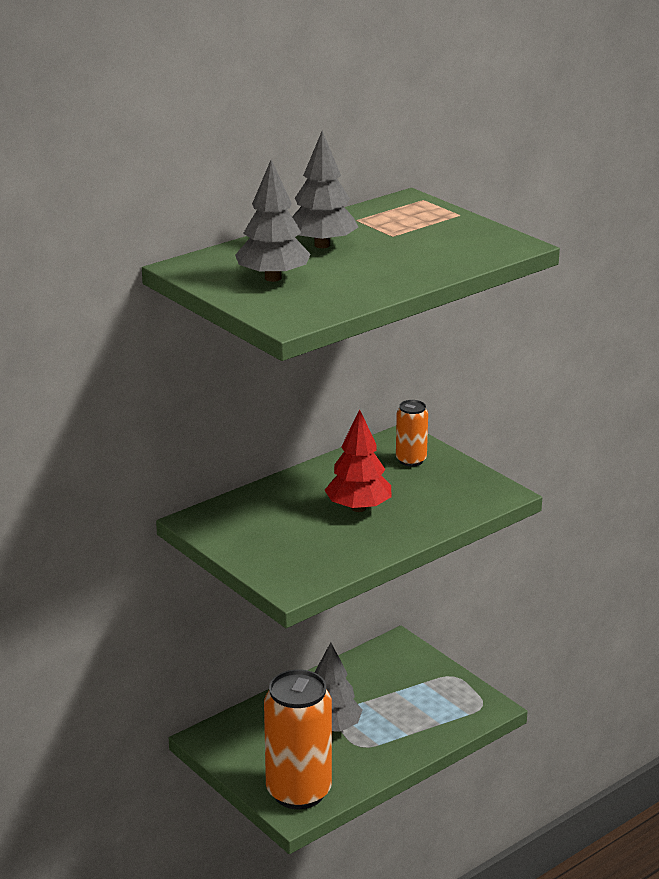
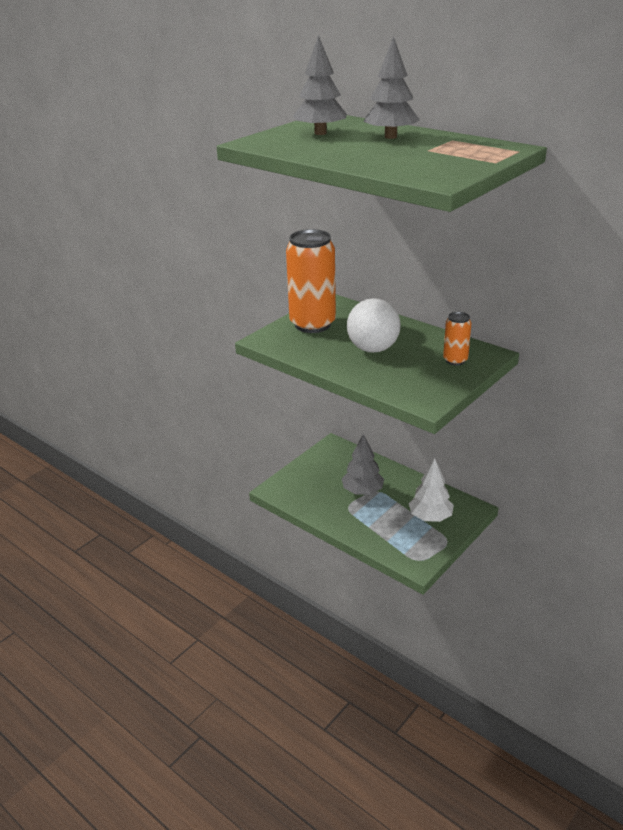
camera: 80 degrees right, 5 degrees up
orange can [264,670,332,809] -> orange can moved to [286,229,336,333]
red tree [325,409,391,512] -> white ball [347,298,401,353]
none -> white tree [409,459,454,522]

